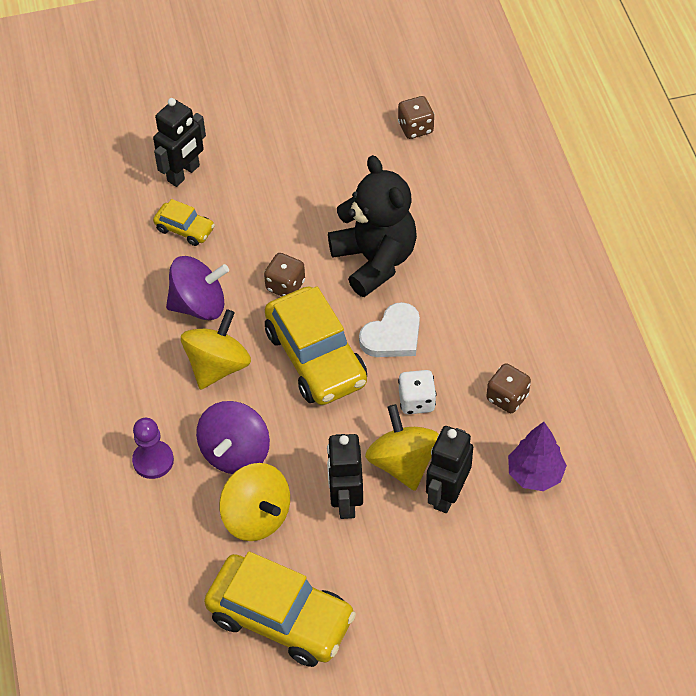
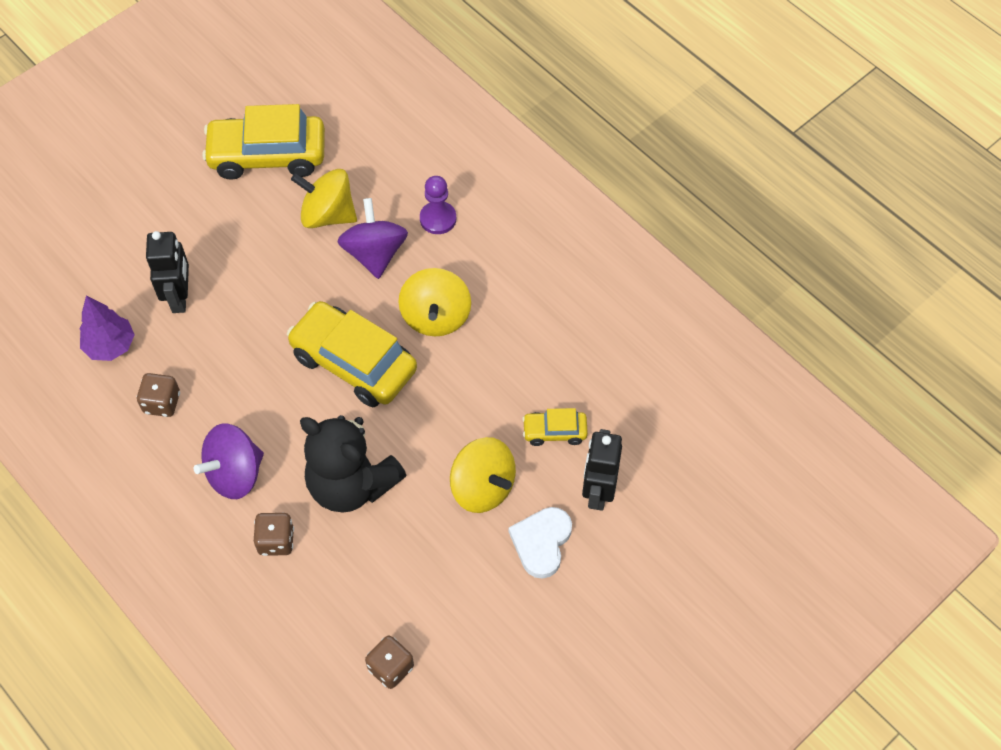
camera: 150 degrees right, 5 degrees up
purple spinning top [166,256,229,320] -> purple spinning top moved to [194,424,264,499]
brown dice [264,253,305,296] -> brown dice moved to [254,513,294,556]
black robot [327,434,363,519] -> none
white heart [359,302,420,357] -> white heart moved to [508,507,572,579]
yellow spinning top [365,404,439,491] -> yellow spinning top moved to [450,437,516,513]
white dice [398,370,436,414] -> none

